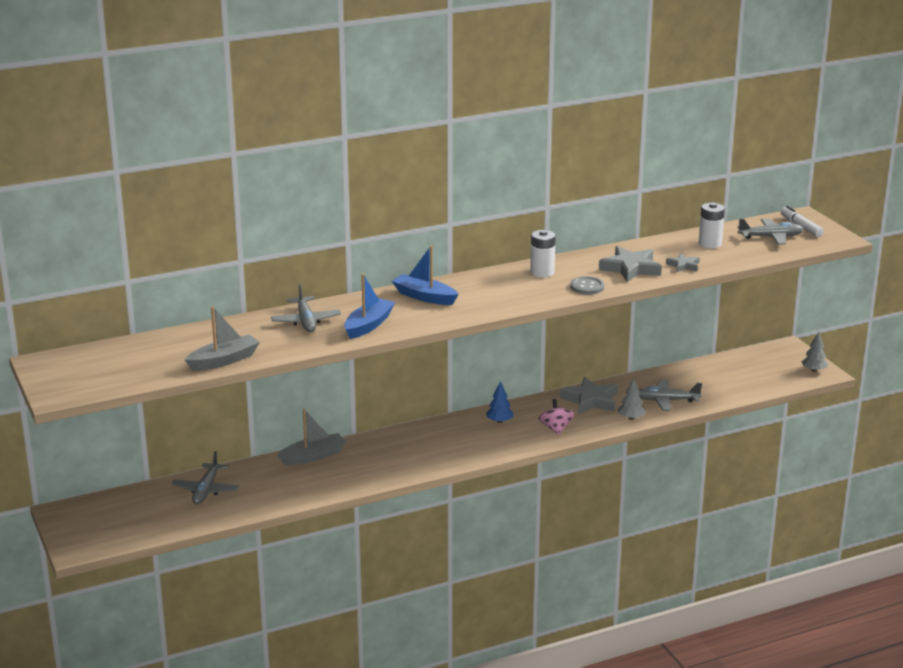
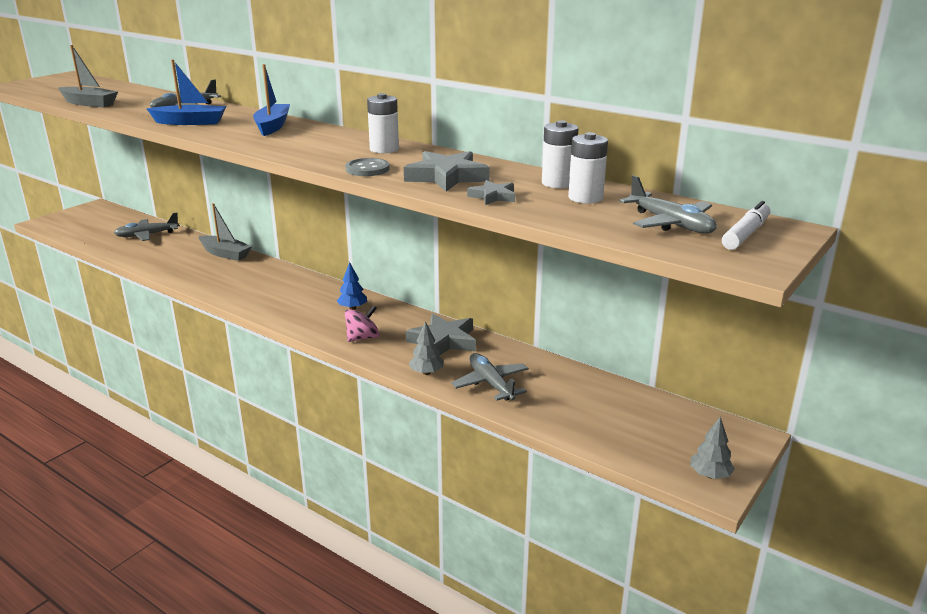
camera: 60 degrees right, 0 degrees up
none -> white battery [542,120,578,188]

